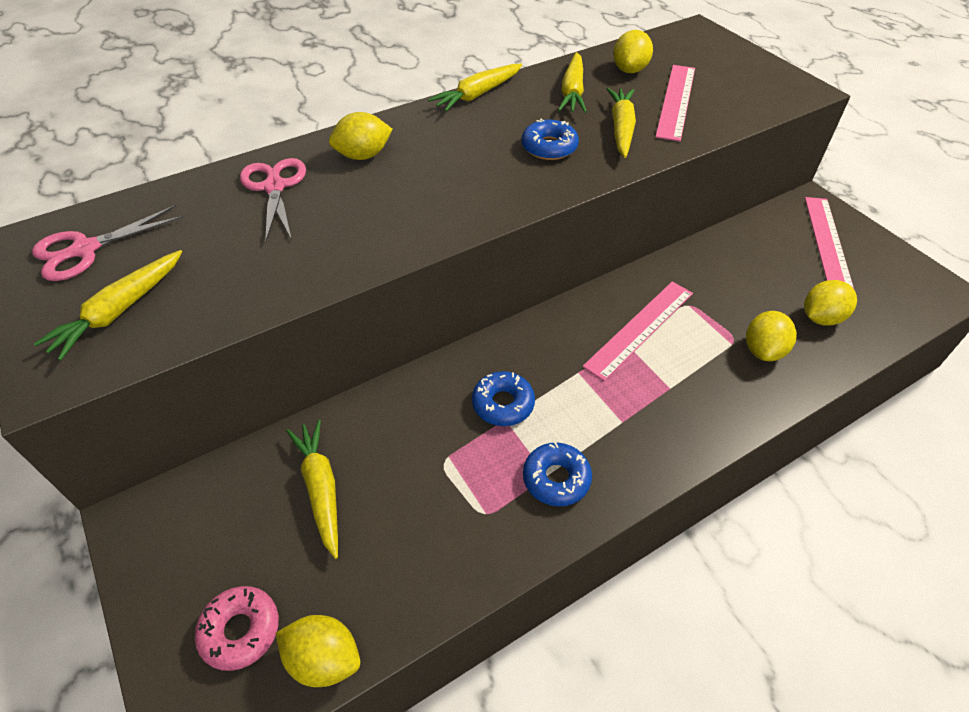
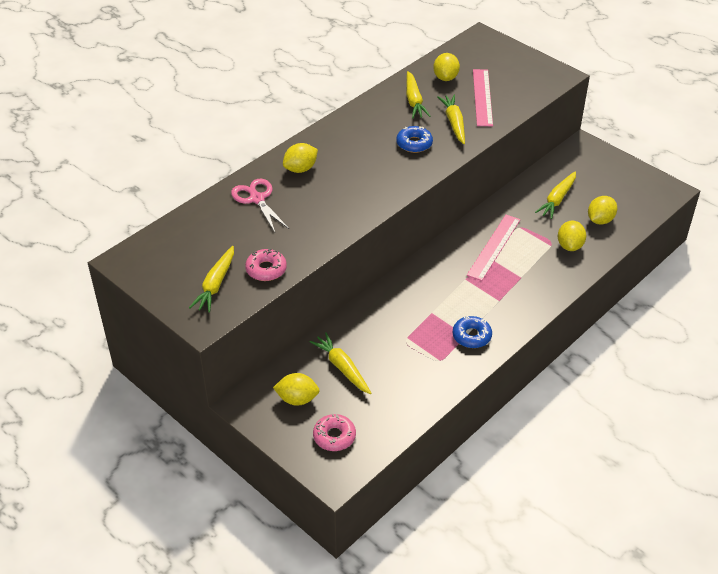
camera: 15 degrees left, 5 degrees down
pink scissors [32,205,184,281] -> none
yellow lemon [276,615,360,687] -> yellow lemon moved to [273,373,320,406]
yellow carrot [428,64,522,111] -> yellow carrot moved to [535,171,576,219]
blue donut [472,371,535,426] -> none
pink ruler [805,197,854,289] -> none
none -> pink donut [245,249,287,281]

